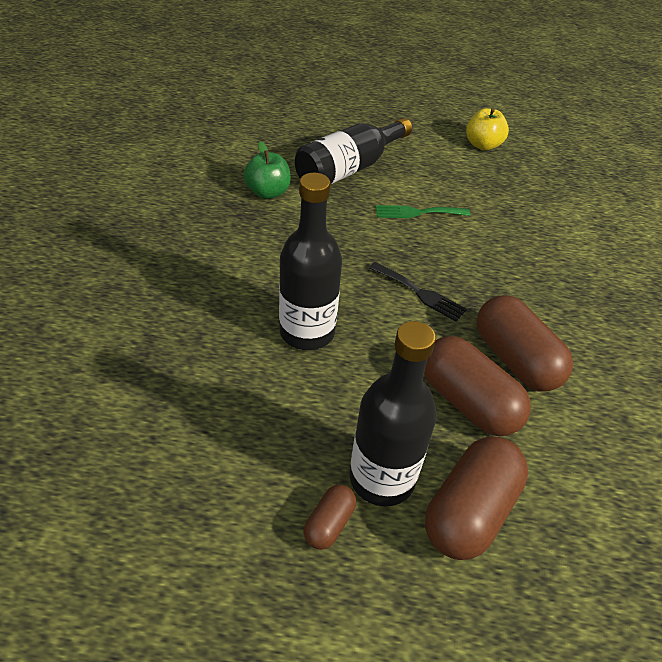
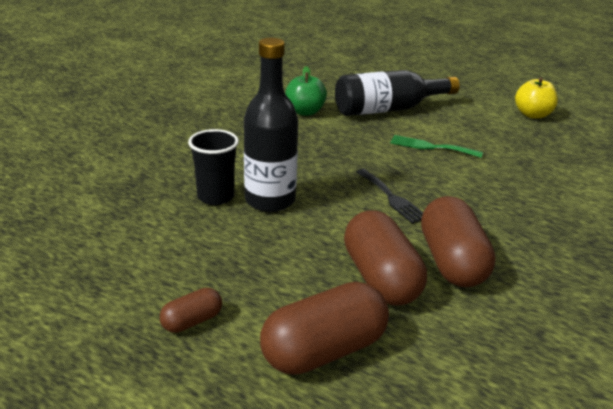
camera: 25 degrees right, 15 degrees down
black bottle [349,321,437,506] -> none
none -> black cup [188,129,239,205]

